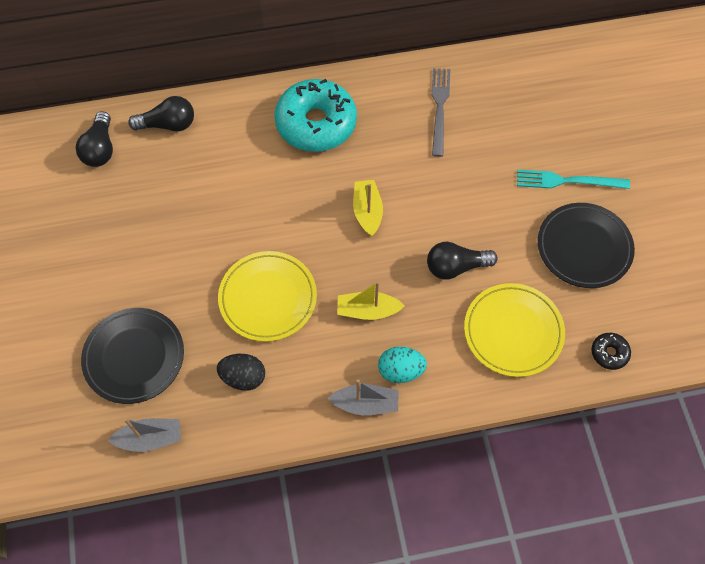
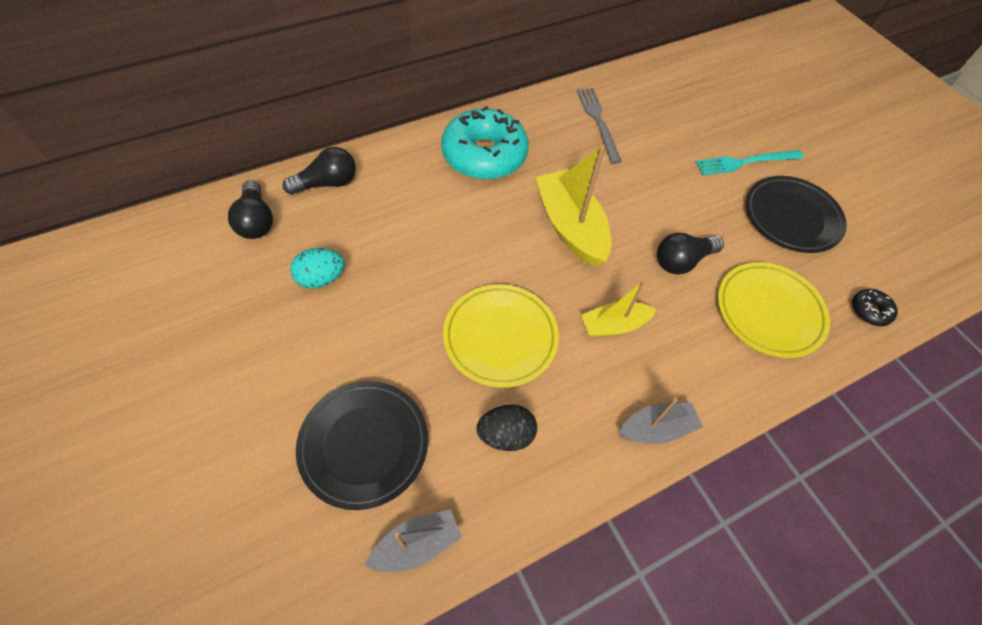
camera: 20 degrees left, 5 degrees down
yellow boat [353,180,383,236] -> yellow boat [535,145,611,267], size x1.72
turquoise egg [378,347,427,383] -> turquoise egg moved to [290,248,345,288]

